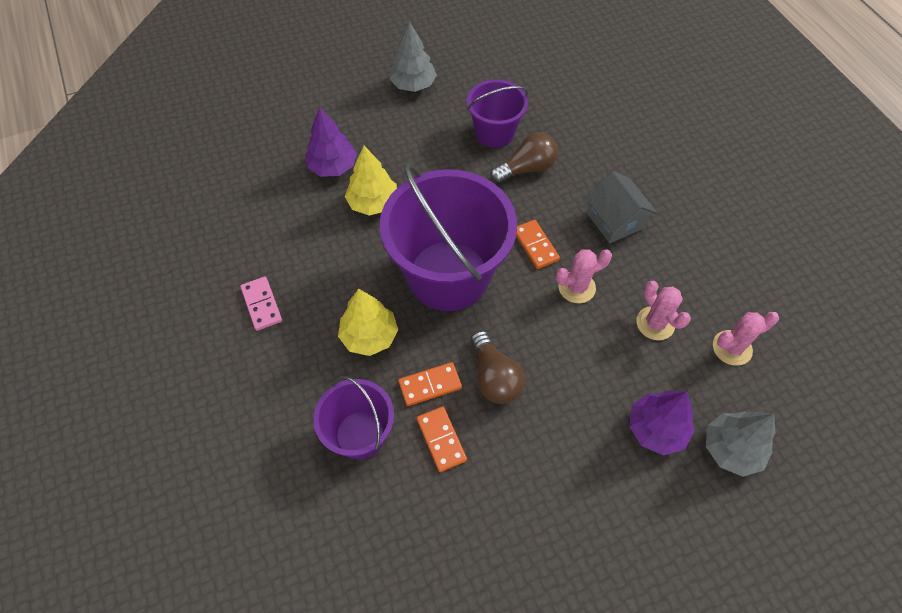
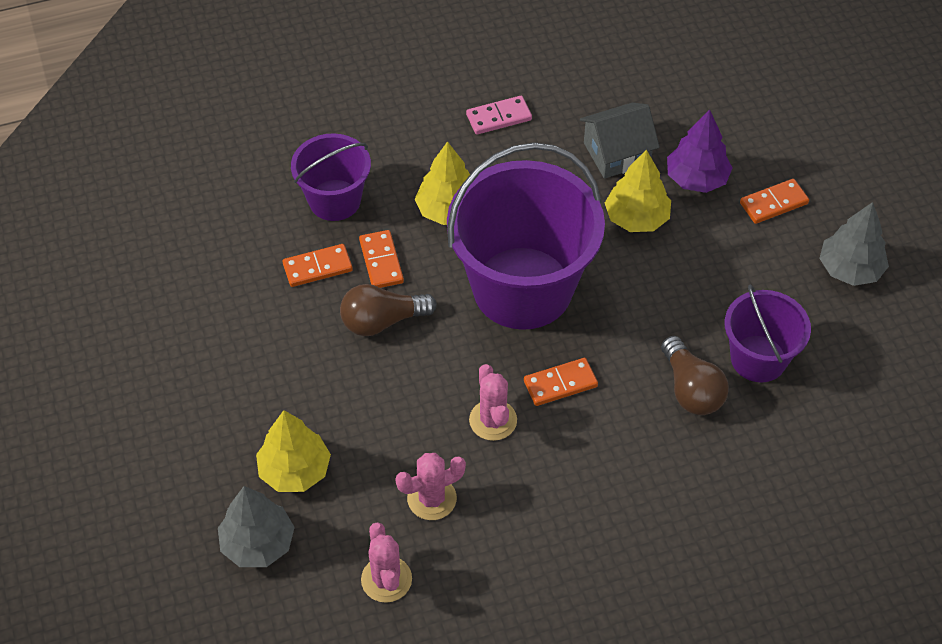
camera: 95 degrees right, 5 degrees down
grey house [585,171,657,243] -> grey house moved to [580,102,660,179]
purple tree [629,391,695,455] -> yellow tree [256,410,331,492]
none -> orange domino [740,179,809,224]

